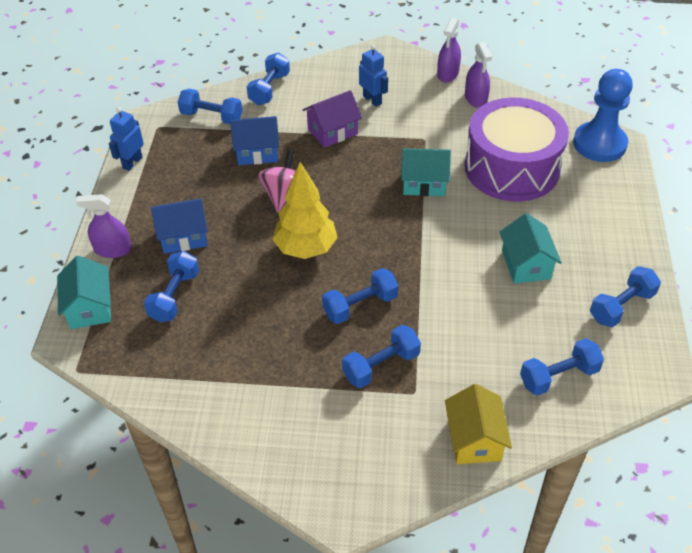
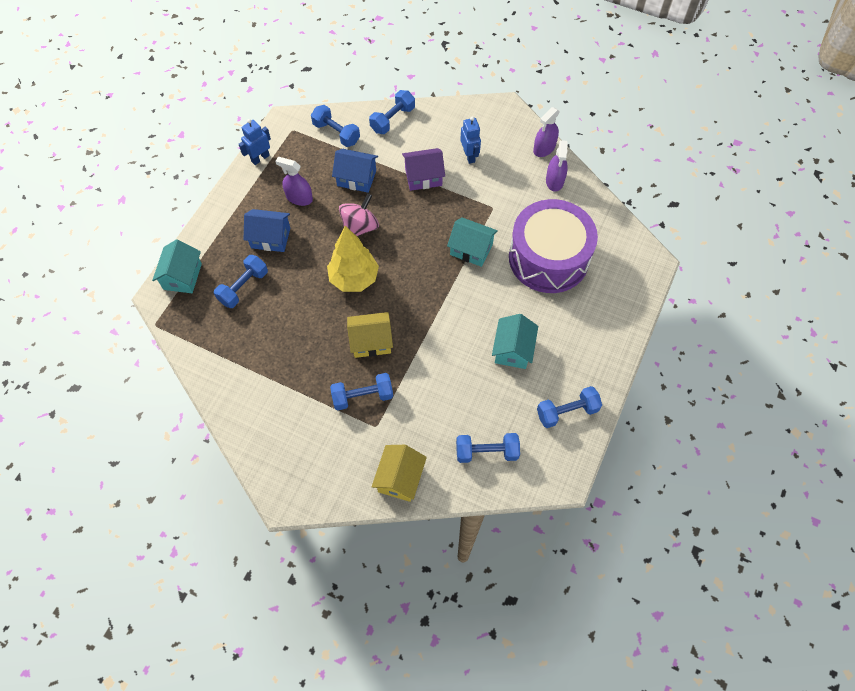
camera: 20 degrees right, 15 degrees up
purple spray bottle [76,194,132,258] -> purple spray bottle moved to [275,157,313,206]
blue dumbbell [322,268,398,324] -> yellow house [347,312,393,358]
blue pawn [573,69,633,162] -> none

